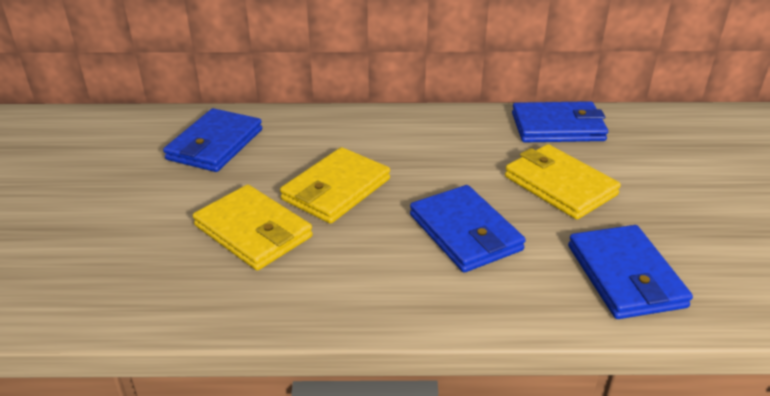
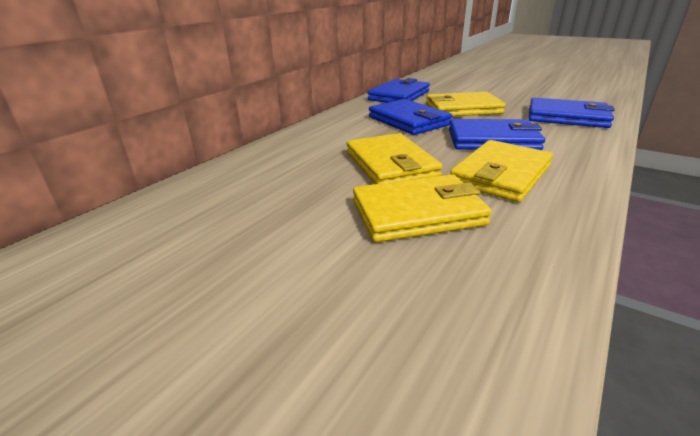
camera: 55 degrees left, 5 degrees down
blue wallet [163,108,262,172] -> blue wallet moved to [369,99,452,135]
none -> yellow wallet [450,140,553,202]

